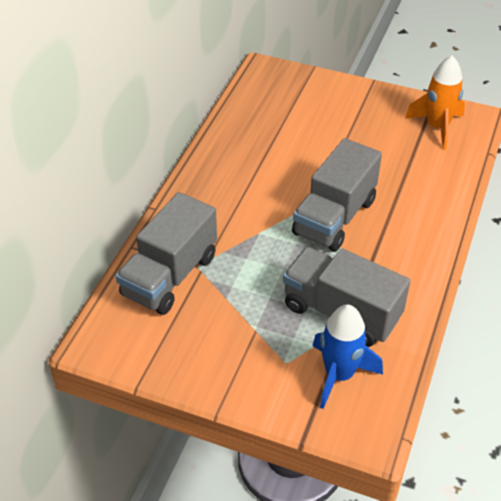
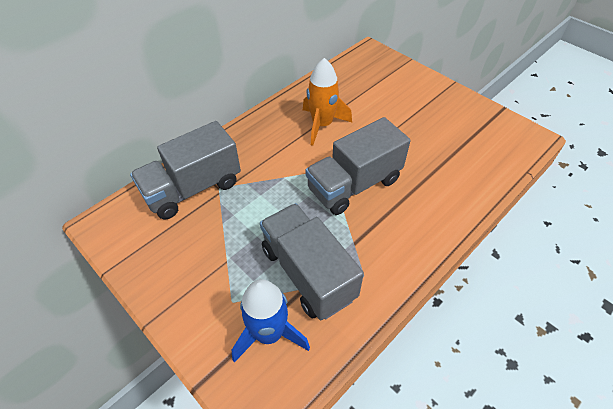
camera: 25 degrees right, 5 degrees up
orange rocket [405,56,465,150] -> orange rocket moved to [303,58,352,146]

